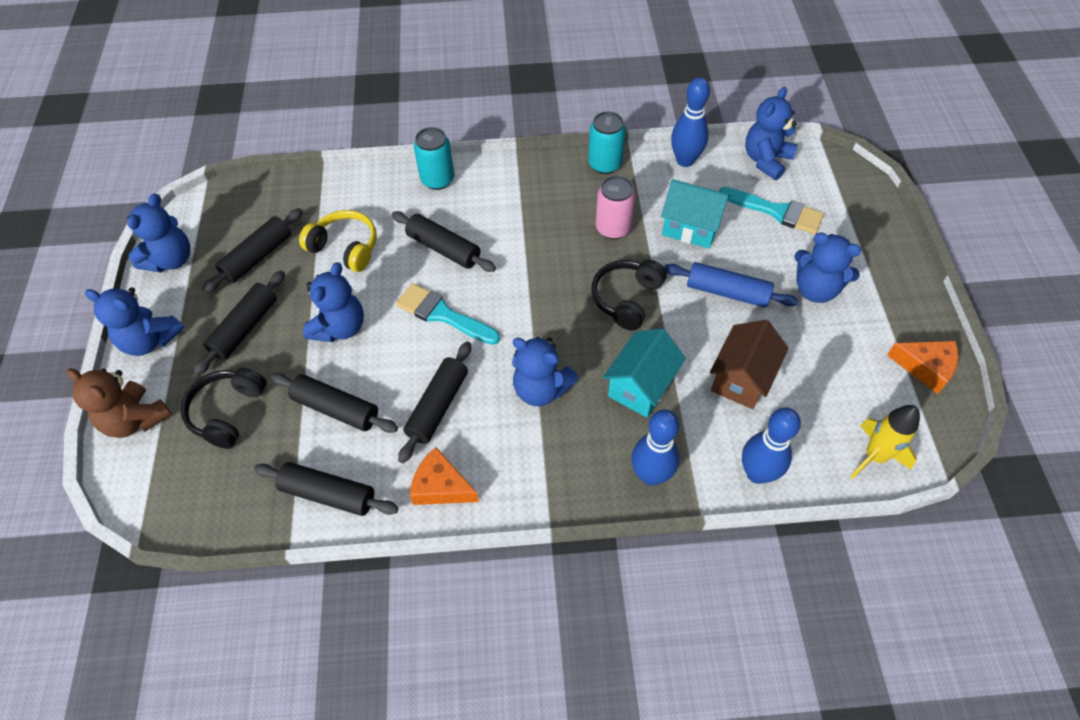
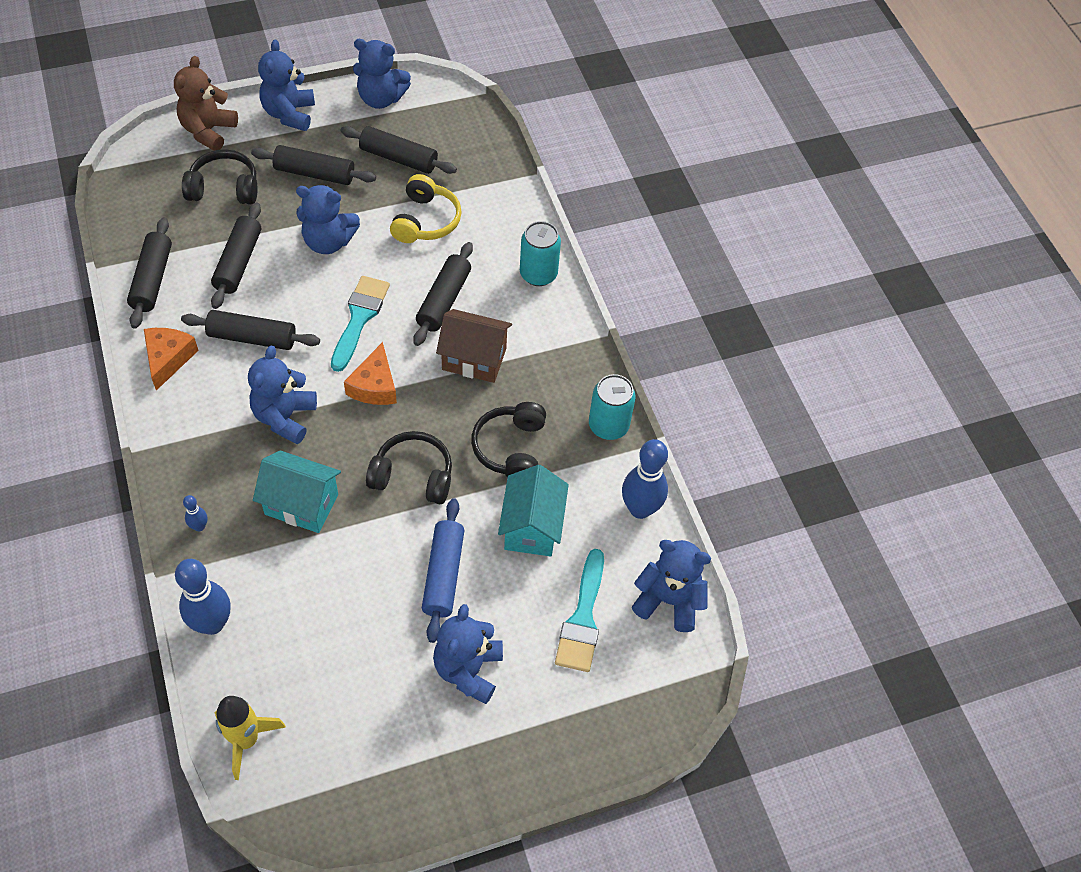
camera: 70 degrees right, 0 degrees up
pink can [596,176,636,239] -> black headphones [471,402,546,478]
blue bowling pin [631,410,680,485] -> blue bowling pin [183,495,208,531], size x0.47
brown house [710,320,789,409] -> brown house moved to [436,309,512,383]
orange cheese [887,341,958,394] -> orange cheese moved to [344,342,397,405]

